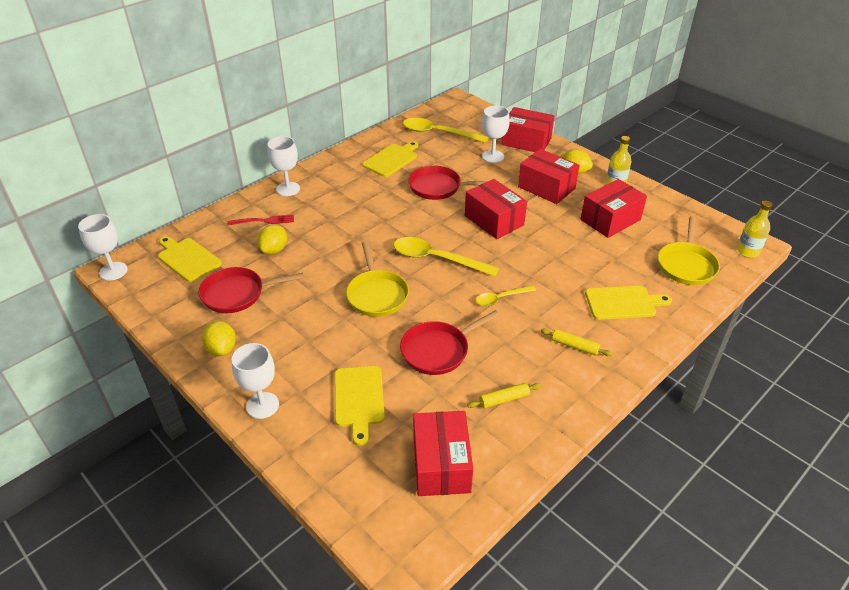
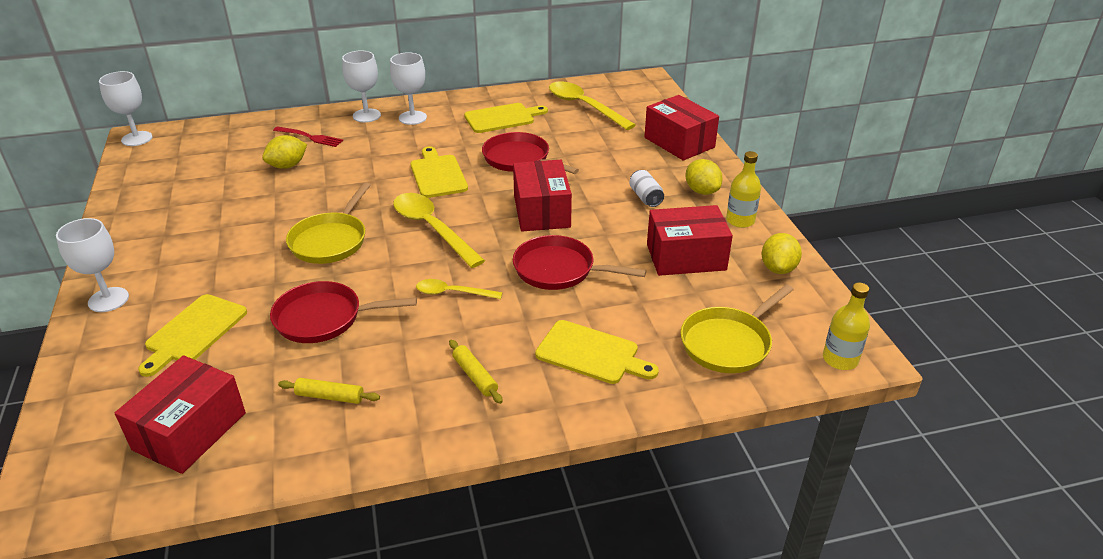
camera: 30 degrees right, 5 degrees down
yellow cutting board [158,236,222,282] -> yellow cutting board moved to [410,146,468,198]
red pan [199,267,304,313] -> red pan moved to [513,235,646,290]
yellow lemon [202,321,236,356] -> yellow lemon moved to [761,233,802,274]
white goblet [482,106,510,163] -> white goblet moved to [390,52,427,125]
red box [518,149,580,204] -> white can [629,170,664,207]

